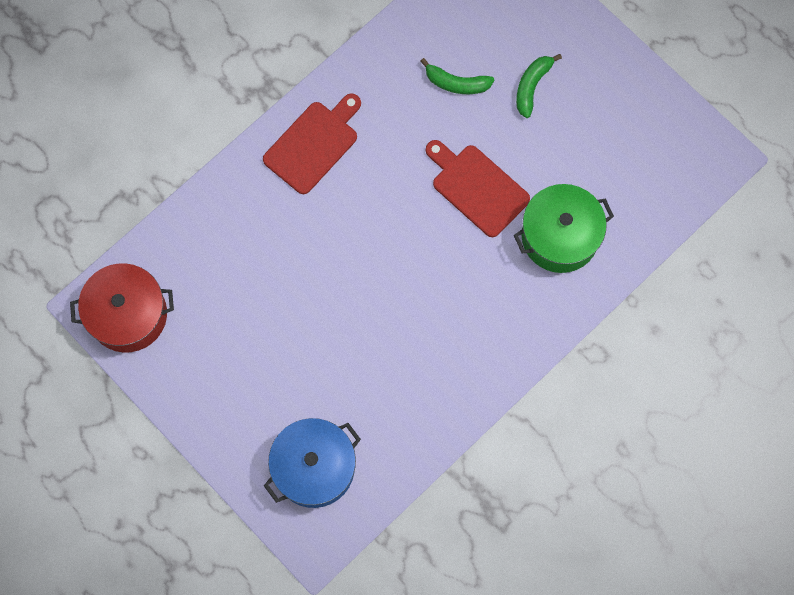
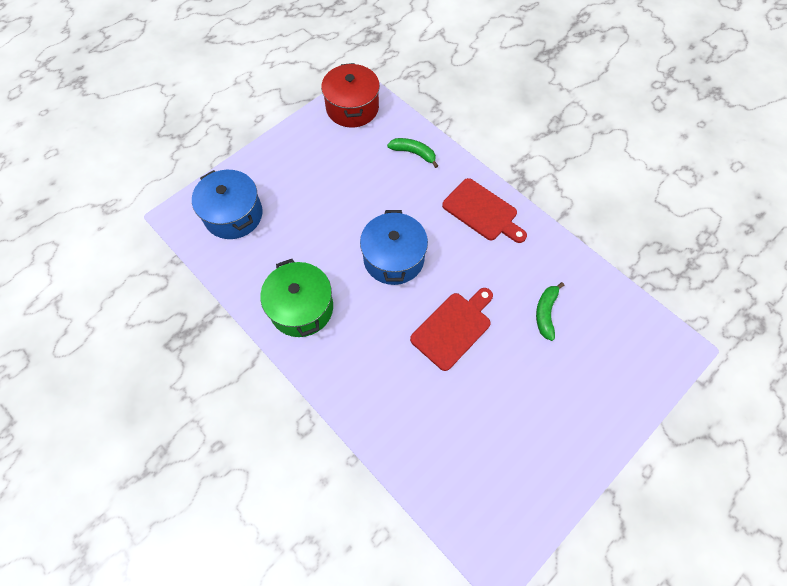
camera: 90 degrees right, 10 degrees down
green pot [514,184,614,273] -> green pot moved to [260,259,333,337]
green banana [516,54,562,118] -> green banana moved to [387,138,438,168]
none -> blue pot [360,210,428,285]

